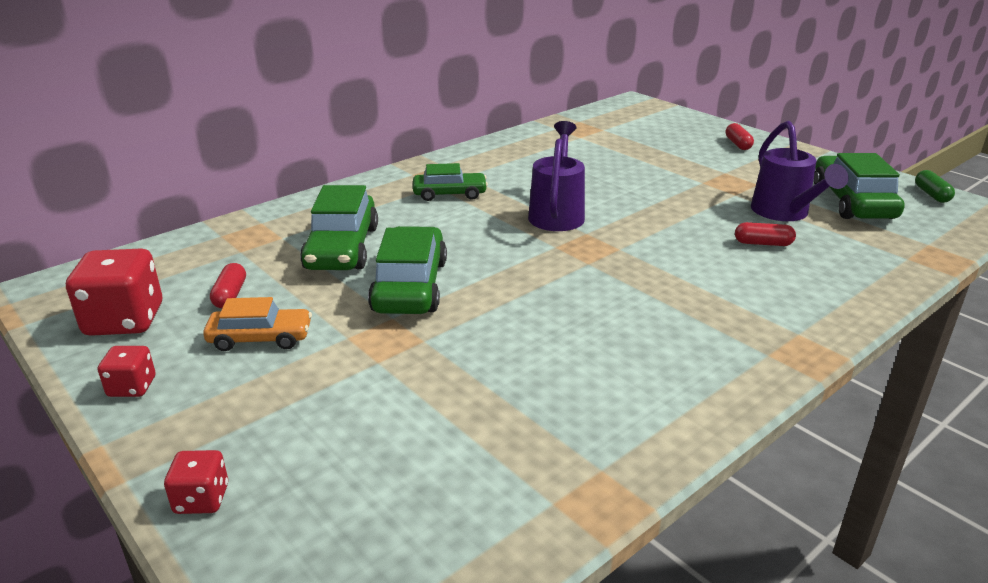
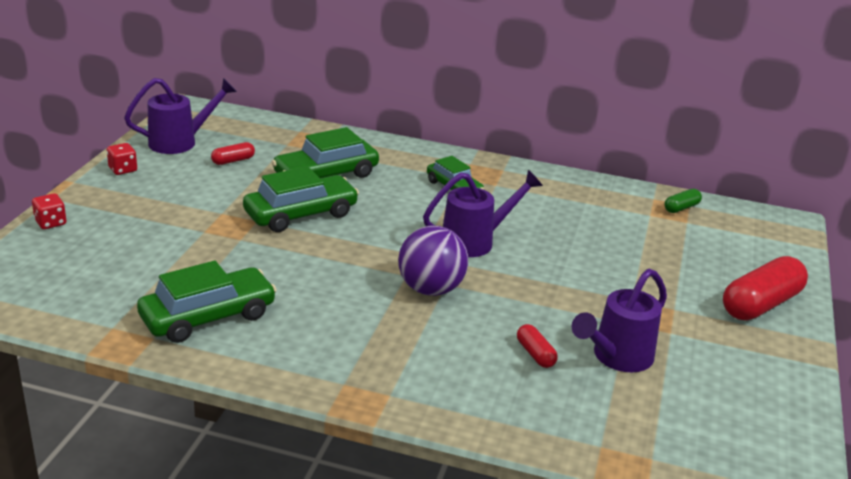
camera: 55 degrees right, 0 degrees up
red dice [66,248,162,336] -> purple watering can [124,78,237,154]
orange car [203,297,312,351] -> none
red capsule [726,123,754,150] -> red capsule [723,256,808,320], size x2.07
green car [814,153,905,219] -> green car moved to [137,261,277,343]
green capsule [915,170,955,203] -> green capsule moved to [664,189,702,213]
none -> purple ball [398,226,468,296]

